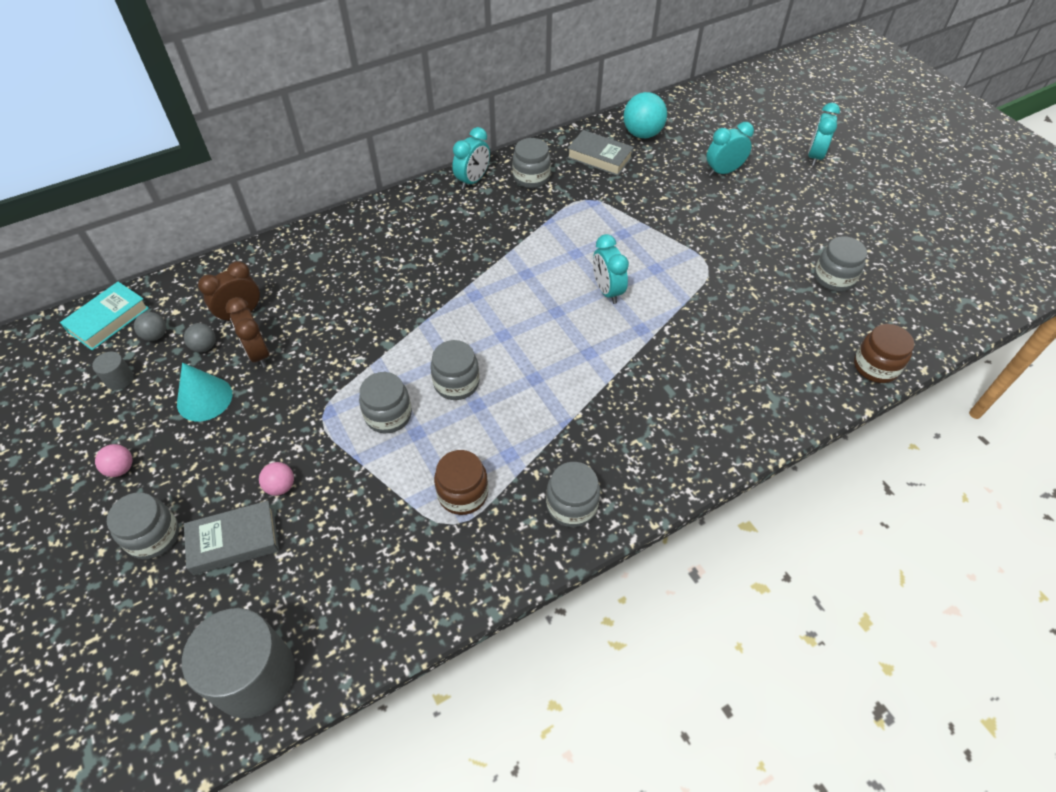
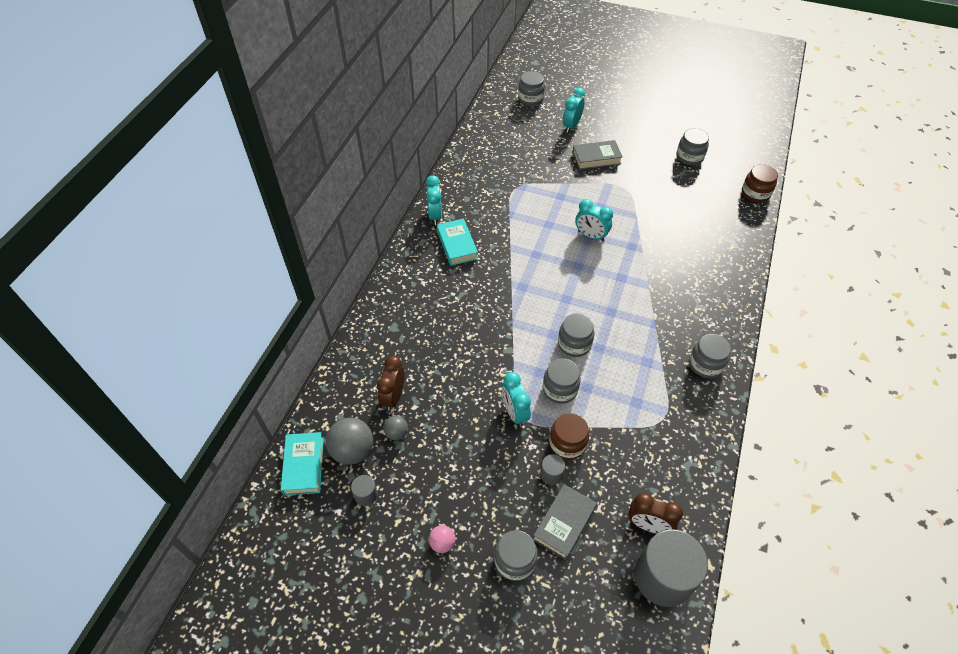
camera: 40 degrees left, 0 degrees up
grey ball [134,312,166,341] -> grey ball [326,418,373,465], size x1.86
turquoise cone [177,363,232,421] -> none
brown clock [225,297,270,368] -> brown clock moved to [628,493,683,533]
pink ball [259,462,294,496] -> grey cylinder [540,454,565,485]
brown jar [434,450,488,515] -> brown jar moved to [549,413,589,460]
grey jar [513,138,551,188] -> grey jar moved to [518,71,545,106]
grey book [567,130,634,176] -> grey book moved to [573,140,623,170]
turquoise ball [623,92,667,138] -> none
turquoise clock [808,103,840,166] -> turquoise clock moved to [502,372,531,427]
none -> turquoise book [437,218,478,266]

